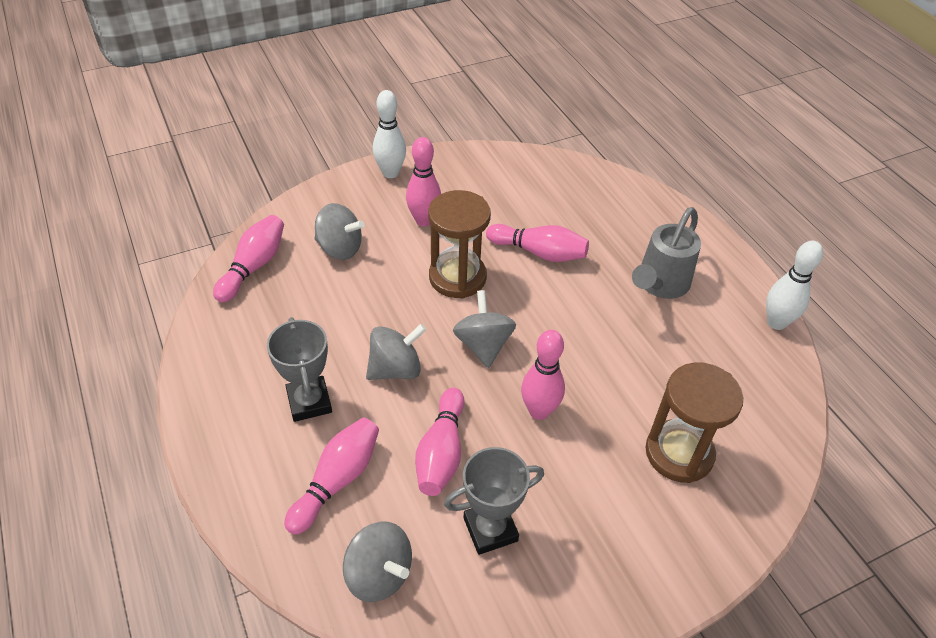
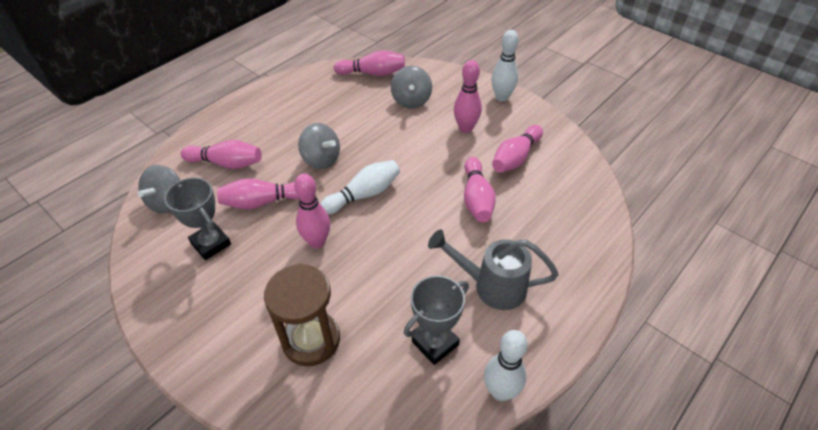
camera: 70 degrees right, 0 degrees up
grey trophy [267,317,332,422] -> grey trophy moved to [404,275,469,365]
brown hourglass [428,190,491,299] -> none
grey spinning top [453,290,516,368] -> white bowling pin [320,160,400,215]
none -> pink bowling pin [492,125,543,173]

